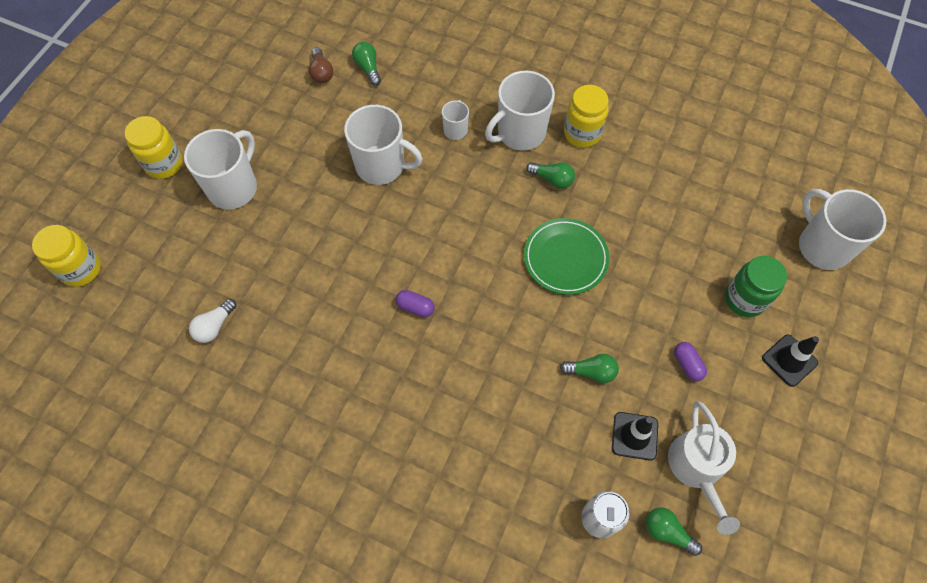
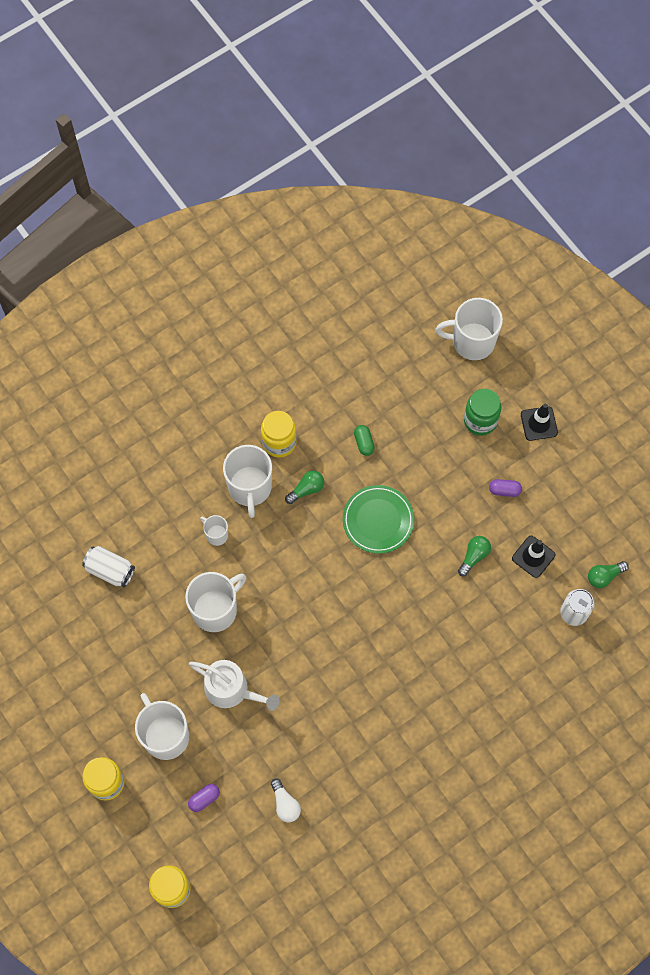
camera: 60 degrees left, 5 degrees up
brown light bulb [308,47,333,83] -> none
green light bulb [352,42,381,86] -> white can [82,546,135,587]
purple capsule [396,290,435,317] -> purple capsule moved to [188,784,220,812]
white watering can [668,401,740,535] -> white watering can moved to [189,660,280,711]
none -> green capsule [354,425,375,456]

